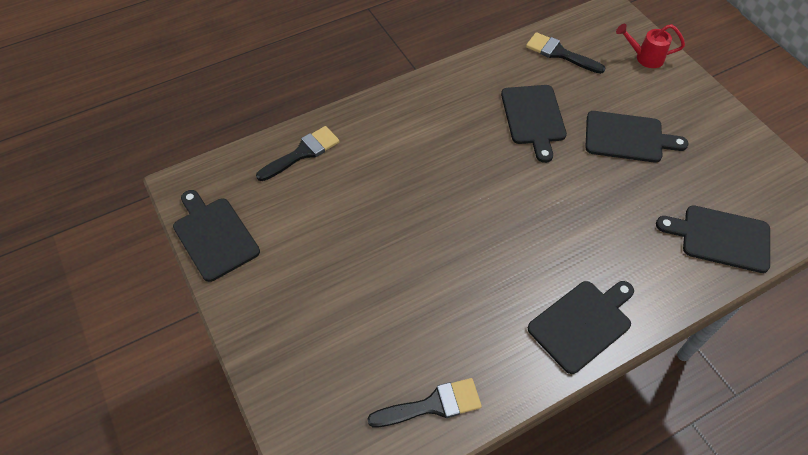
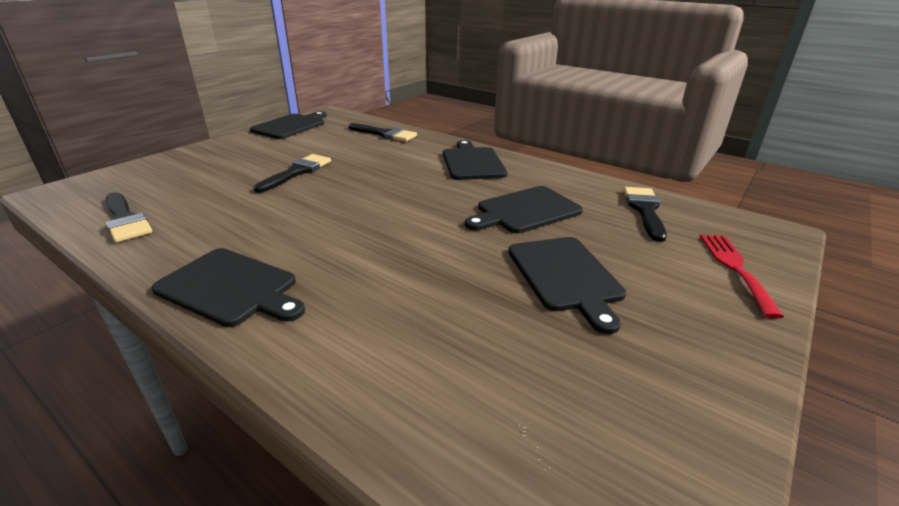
camera: 65 degrees right, 25 degrees down
red watering can [616,24,685,68] -> red fork [700,234,784,319]
black cutting board [656,205,770,273] -> black cutting board moved to [443,140,508,180]
none -> black brush [254,154,331,193]

